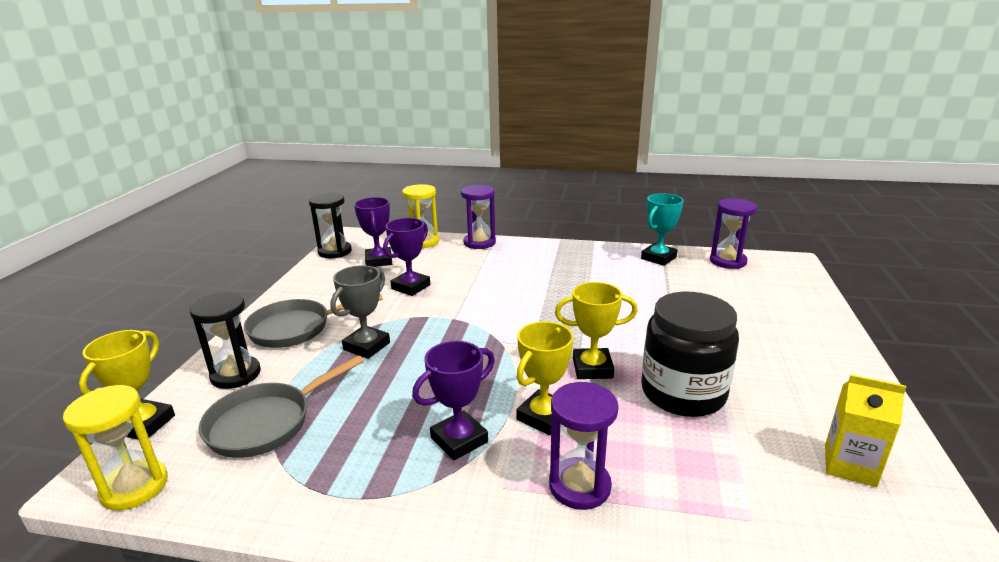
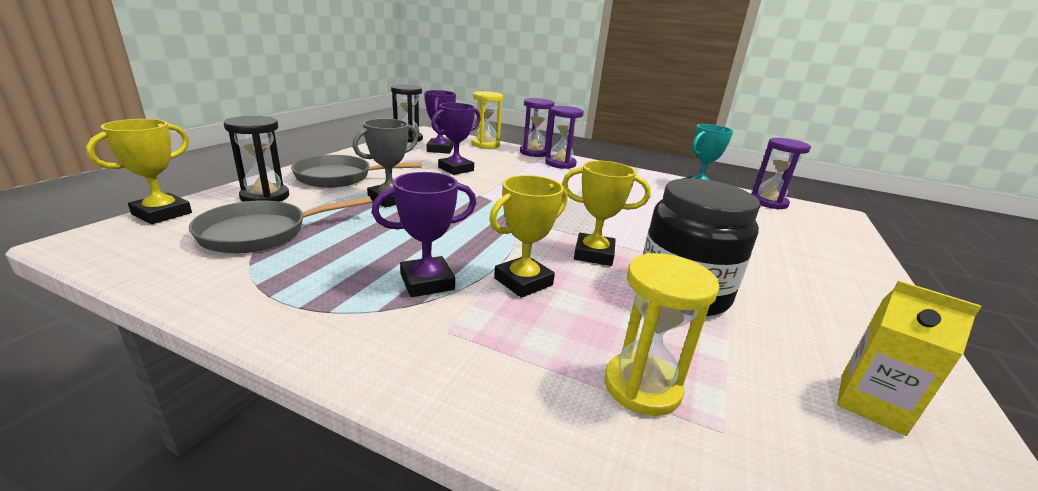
camera: 10 degrees right, 0 degrees up
yellow hourglass [63,385,168,510] -> yellow hourglass moved to [604,253,720,416]
purple hourglass [549,382,618,510] -> purple hourglass moved to [545,106,584,169]

